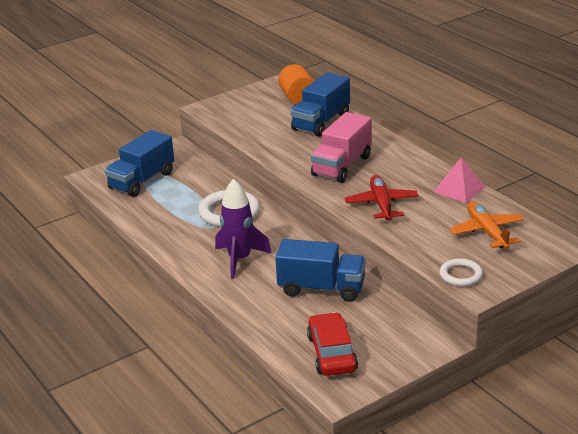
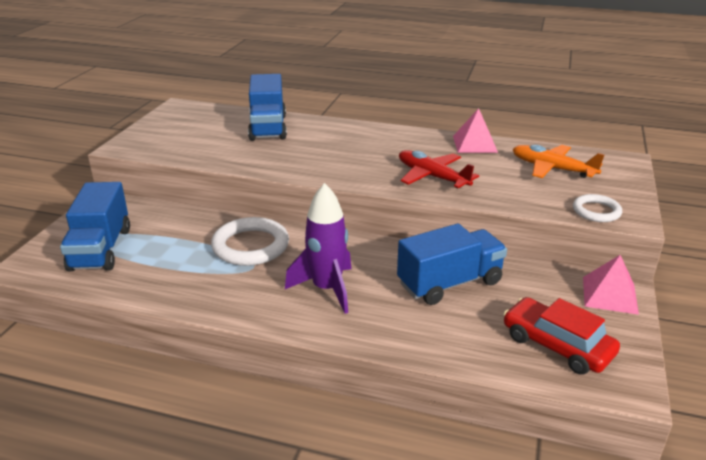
camera: 40 degrees left, 0 degrees up
orange cylinder [278,64,314,104] -> none
pink truck [311,112,372,183] -> none
none -> pink pyramid [583,255,639,315]

